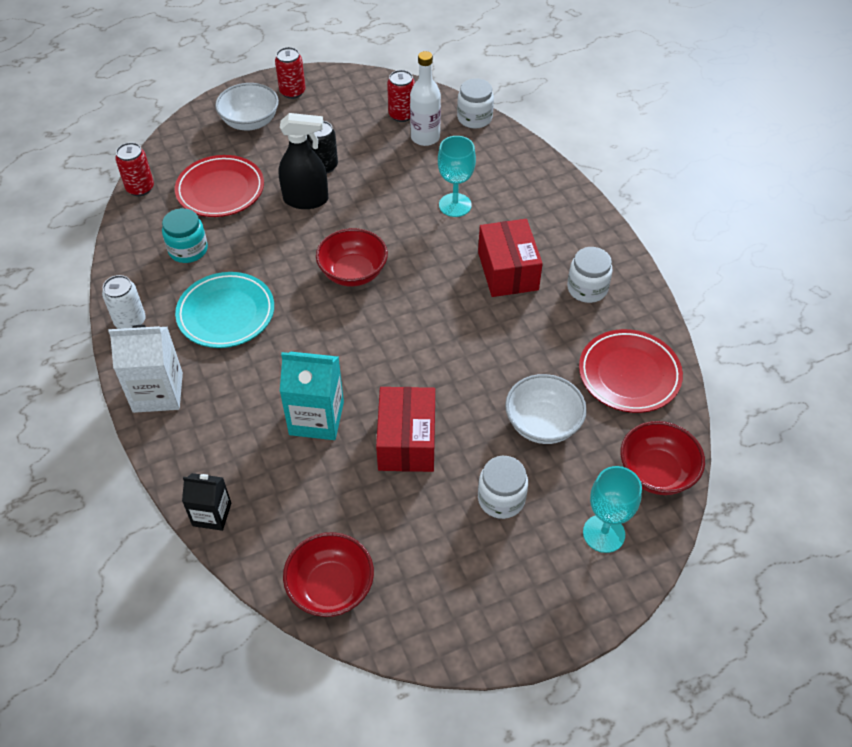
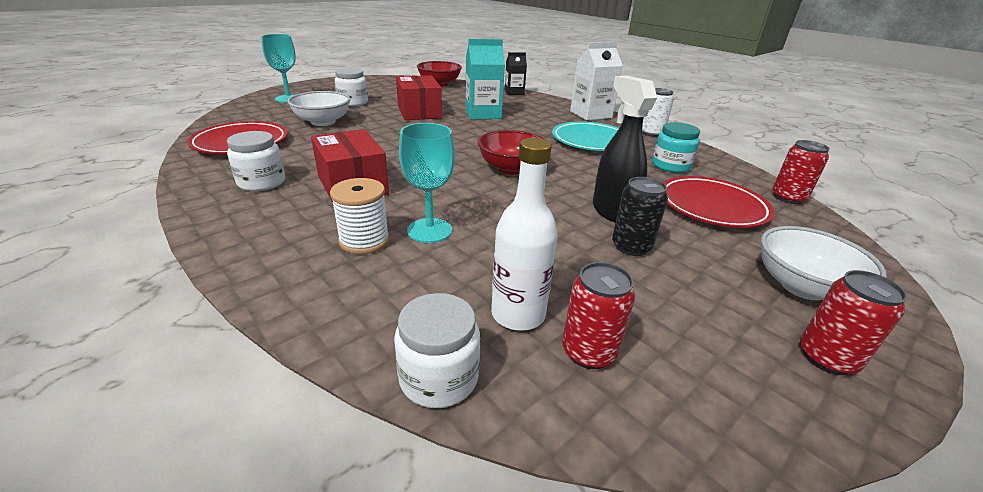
camera: 160 degrees right, 20 degrees down
black spray bottle [278,113,328,209] -> black spray bottle turned 90 degrees clockwise [593,76,657,223]
red bowl [620,421,705,495] -> none
none -> white spool [330,178,390,254]

